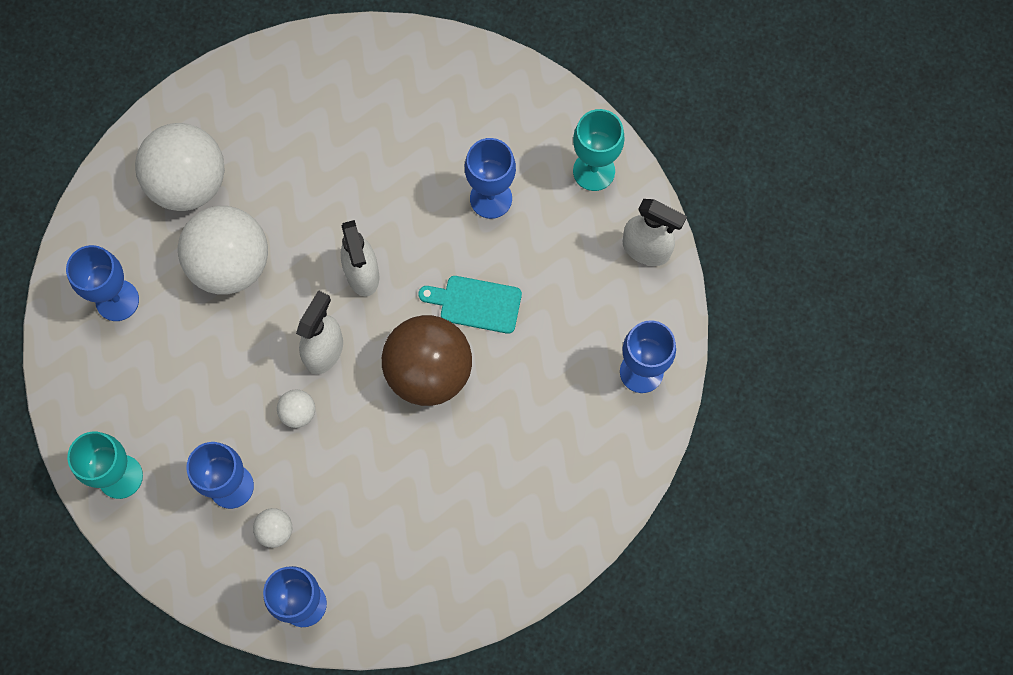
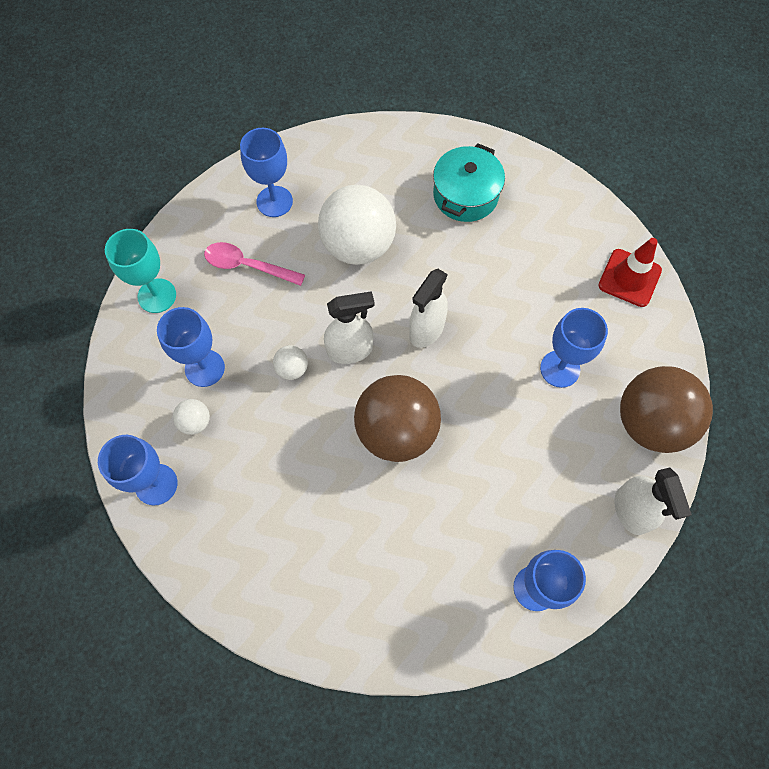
camera: 50 degrees right, 5 degrees down
white ball [135,123,225,211] -> none
turquoise cutting board [419,276,522,334] -> none
turquoise goblet [573,109,625,191] -> brown ball [620,366,713,453]
none -> pink spoon [204,242,305,286]
none -> turquoise pot [433,143,505,222]
none -> red traffic cone [598,238,662,307]

